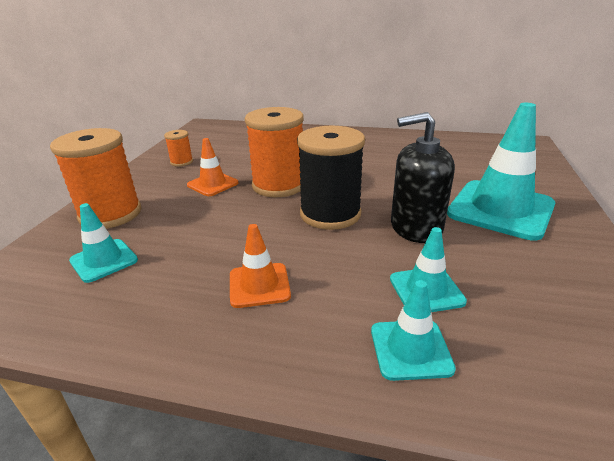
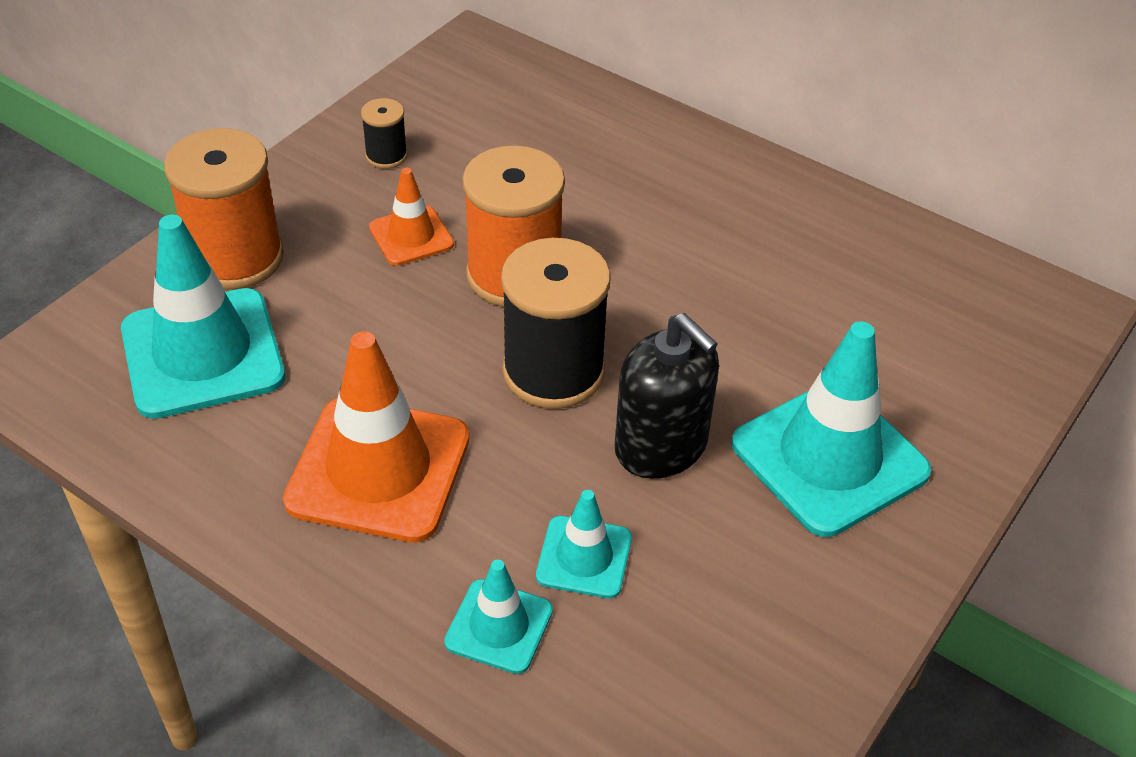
camera: 20 degrees right, 15 degrees up
turquoise traffic cone [69,203,138,283] -> turquoise traffic cone [121,215,285,419], size x1.91
orange spool [164,130,193,167] -> black spool [361,98,407,169]
orange traffic cone [230,224,291,308] -> orange traffic cone [283,331,470,543], size x1.91
black soap dispenser [391,112,455,243] -> black soap dispenser turned 150 degrees counterclockwise [615,313,719,479]

